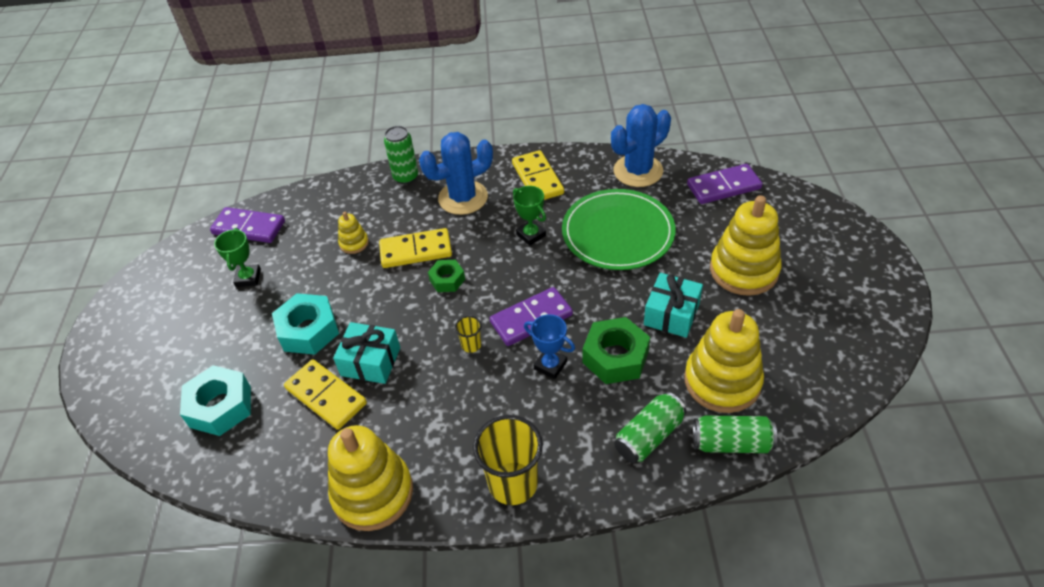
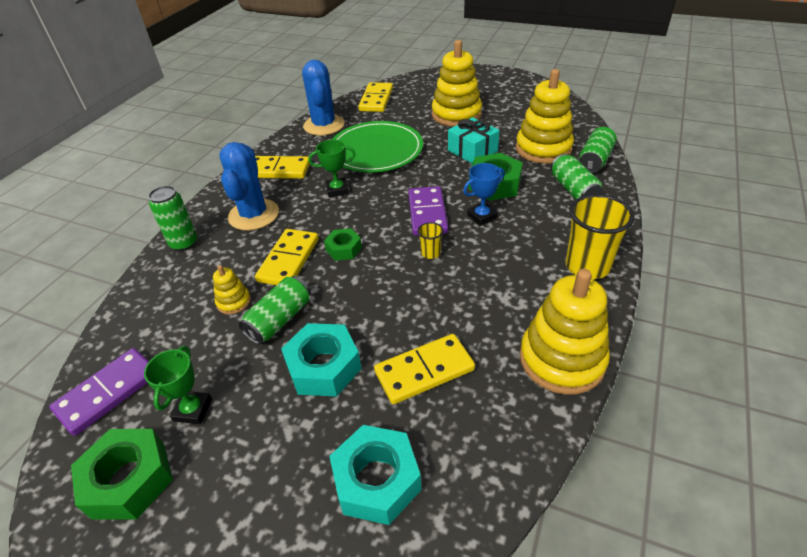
camera: 65 degrees left, 5 degrees down
green trophy [214,228,261,287] -> green trophy turned 75 degrees clockwise [144,346,212,424]
turquoise gift [333,322,400,384] -> none
purple domino [687,164,763,204] -> yellow domino [358,82,393,112]
none -> green nut [71,429,173,519]
none -> green can [239,276,311,344]

